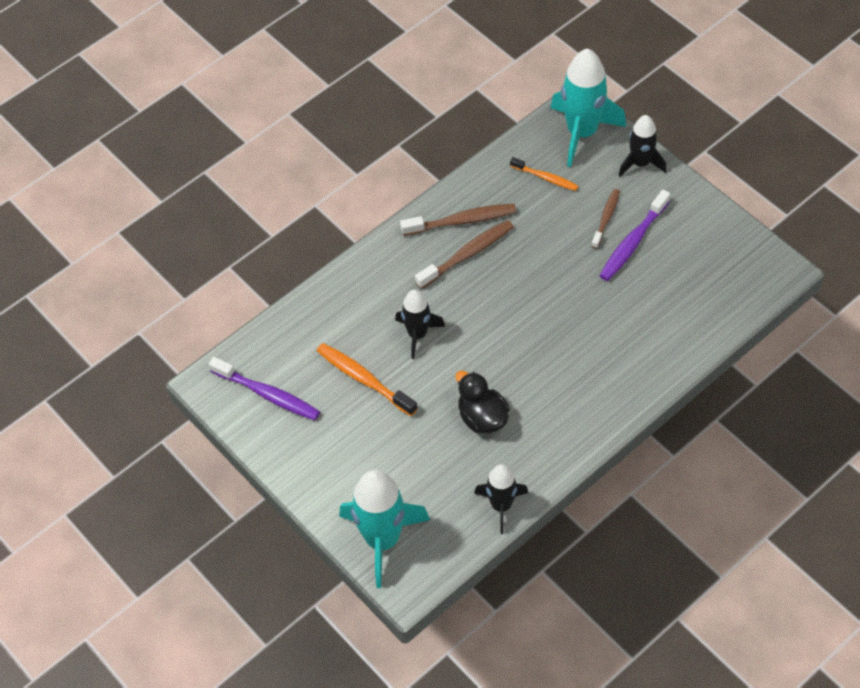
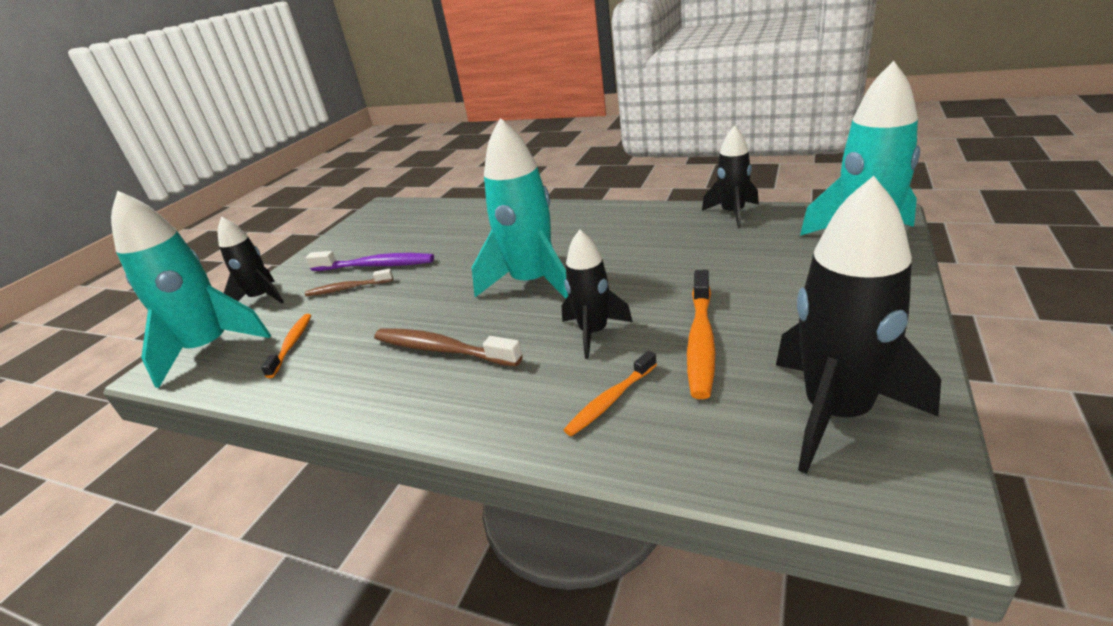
camera: 115 degrees left, 25 degrees down
purple toothbrush [209,357,320,420] -> black rocket [776,176,941,474]
brown toothbrush [400,204,516,236] -> none
black duck [456,370,510,433] -> none
none -> turquoise rocket [472,118,568,299]
none -> orange toothbrush [564,351,657,436]

